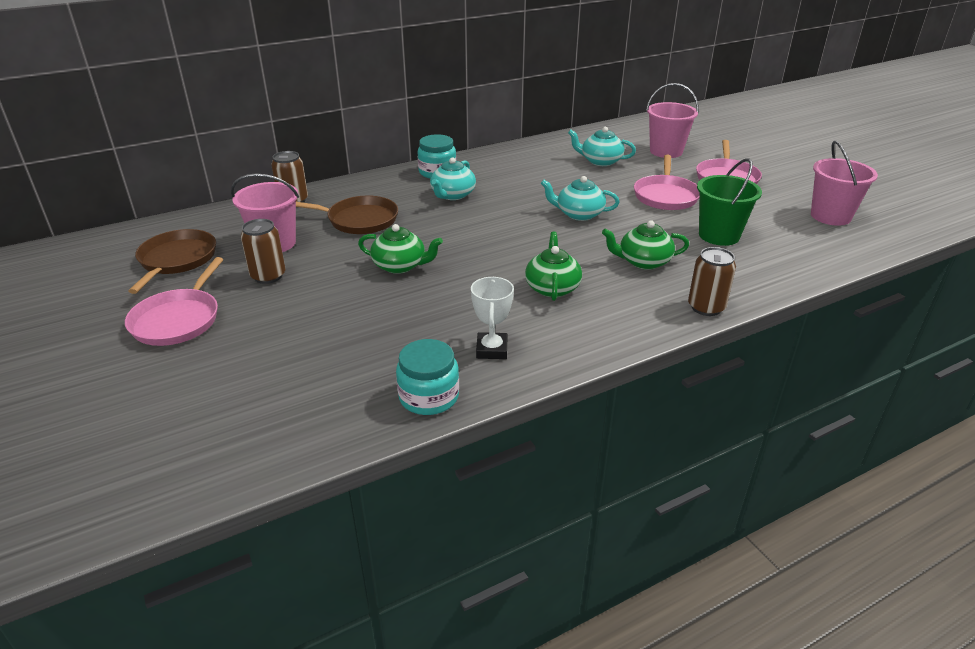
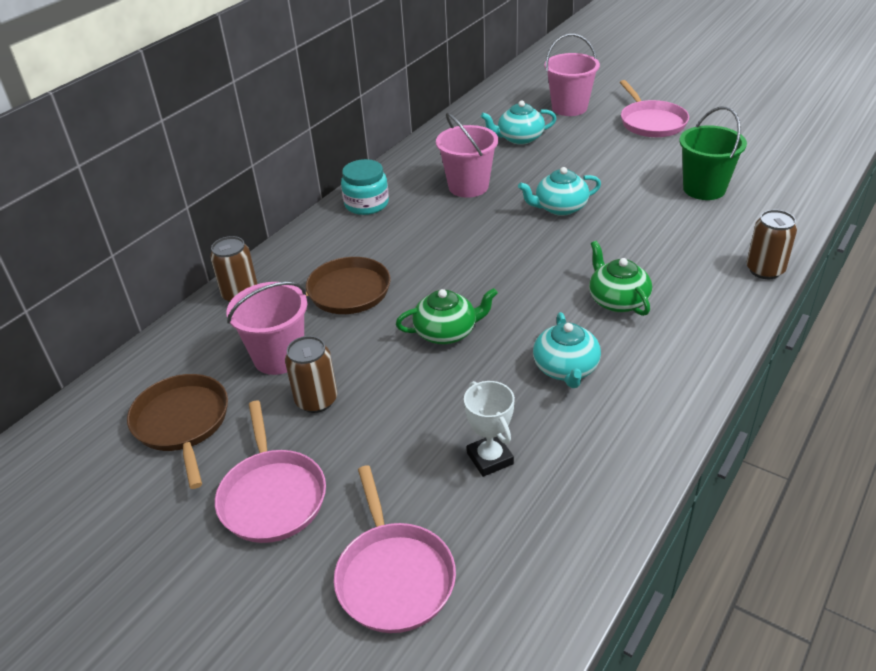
camera: 25 degrees left, 5 degrees up
turquoise jar [396,339,459,415] -> none
turquoise teapot [430,157,476,200] -> turquoise teapot moved to [533,312,601,388]
white trophy [471,277,514,359] -> white trophy moved to [464,381,515,477]
green teapot [602,220,689,270] -> none
pink pan [634,155,699,210] -> pink pan moved to [334,465,456,633]
pink bucket [811,141,878,226] -> pink bucket moved to [436,113,498,198]

